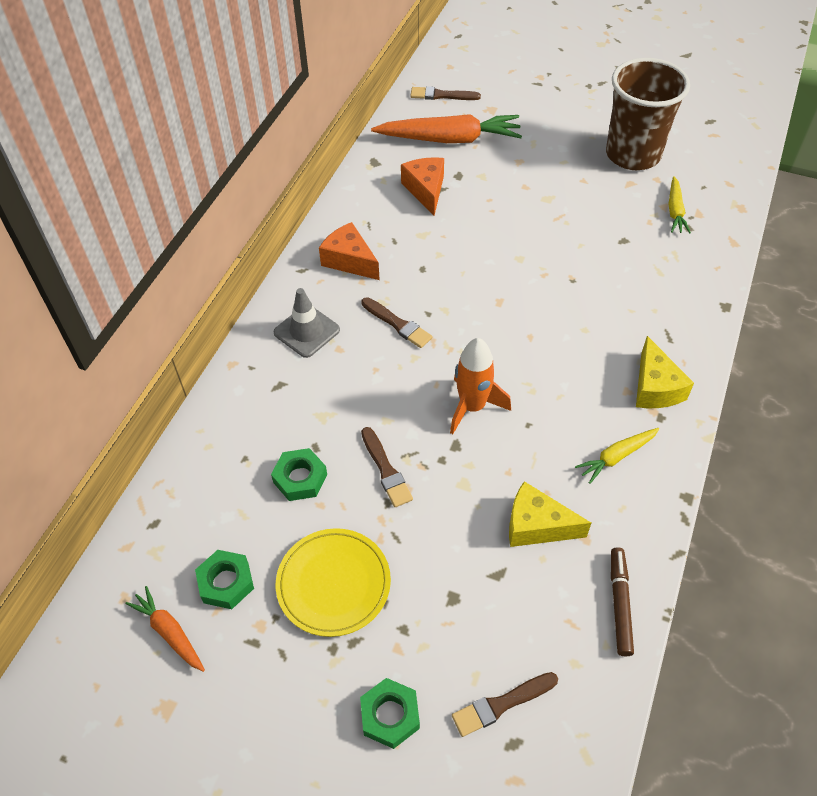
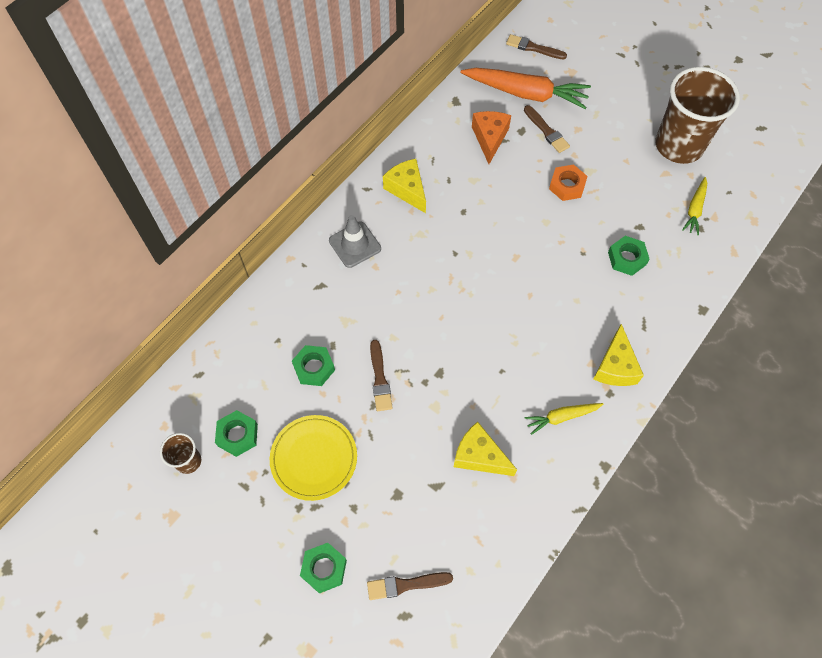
camera: 15 degrees right, 10 degrees up
orange carrot [125,586,205,672] -> brown cup [160,433,201,474]
orange cheese [319,222,380,280] -> yellow cheese [383,159,426,213]
brown brush [361,297,432,348] -> brown brush moved to [524,105,570,153]
orange rocket [450,338,511,434] -> none
brown marker [611,547,634,656] -> none
none -> orange nut [549,165,588,201]
none -> green nut [608,236,649,276]

